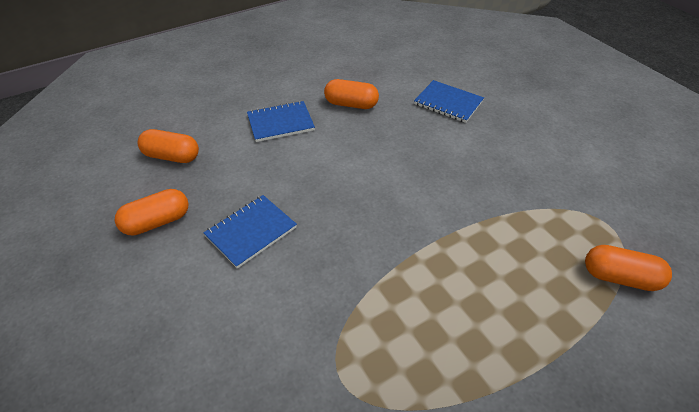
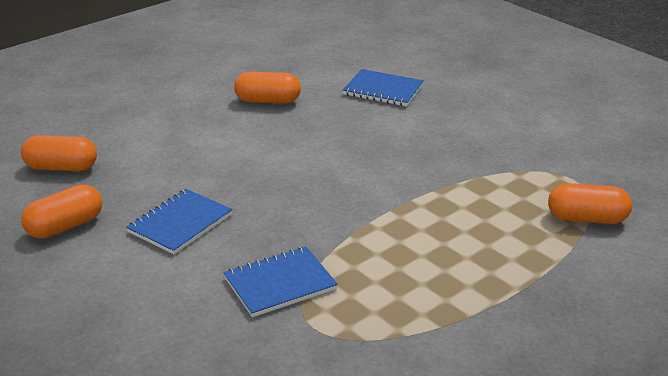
camera: 10 degrees left, 15 degrees down
blue notebook [247,101,315,142] -> blue notebook moved to [223,246,338,317]

